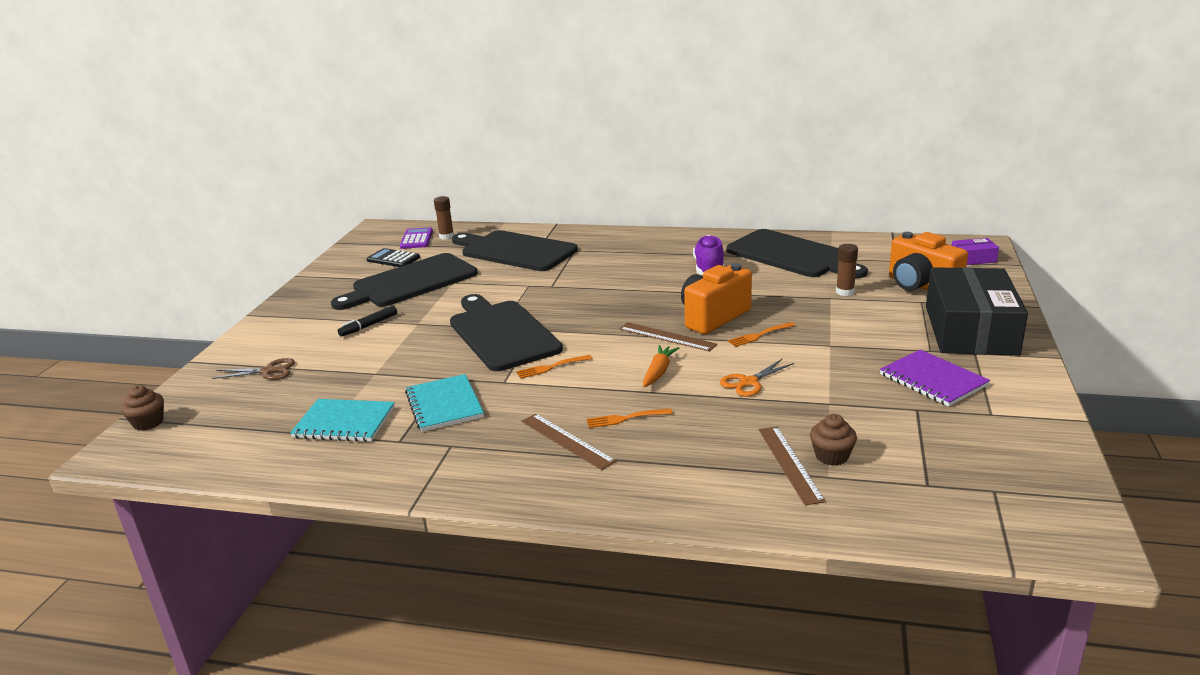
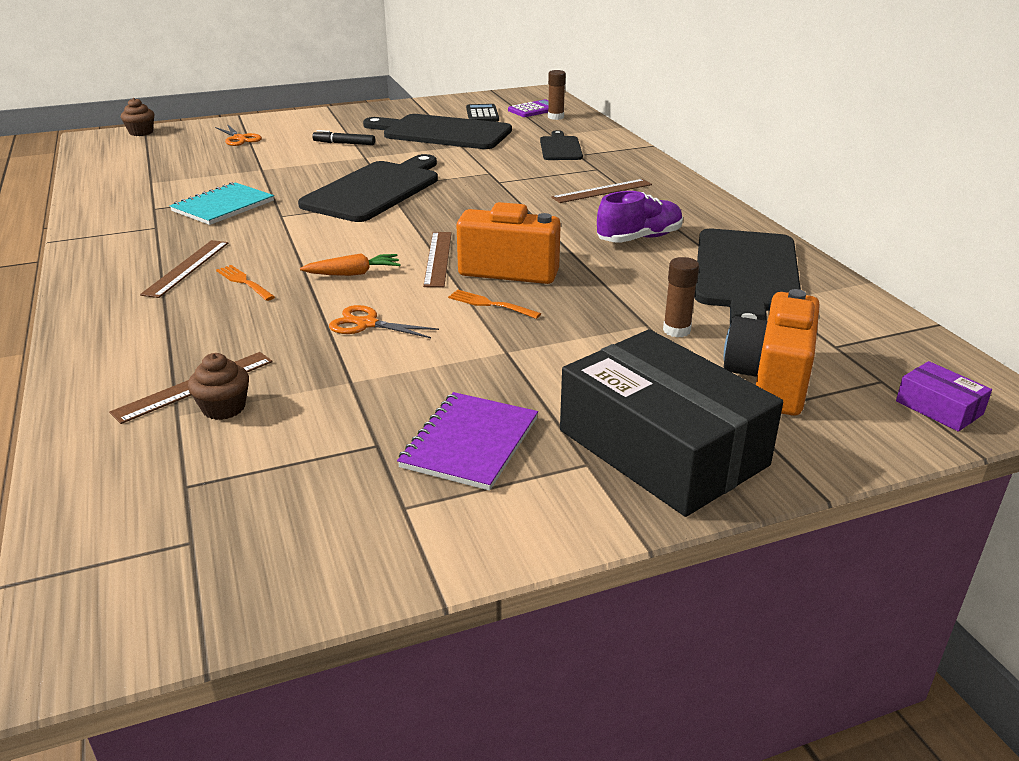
camera: 55 degrees right, 5 degrees up
brown scissors [212,358,295,380] -> orange scissors [215,124,262,146]
turquoise notebook [290,399,395,442] -> none
black cutting board [452,230,578,271] -> black cutting board [540,130,583,160], size x0.53
orange fork [516,355,592,379] -> none
black box [926,267,1028,355] -> black box turned 75 degrees clockwise [560,329,783,517]
none -> brown ruler [551,179,652,203]

